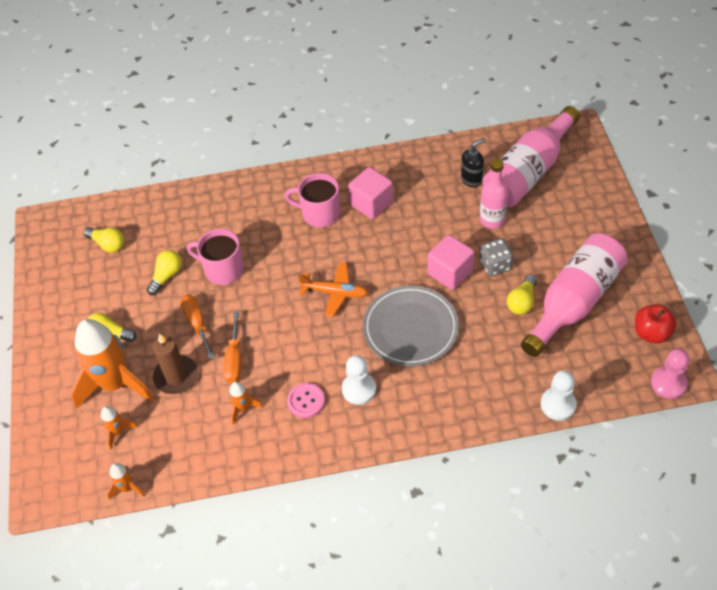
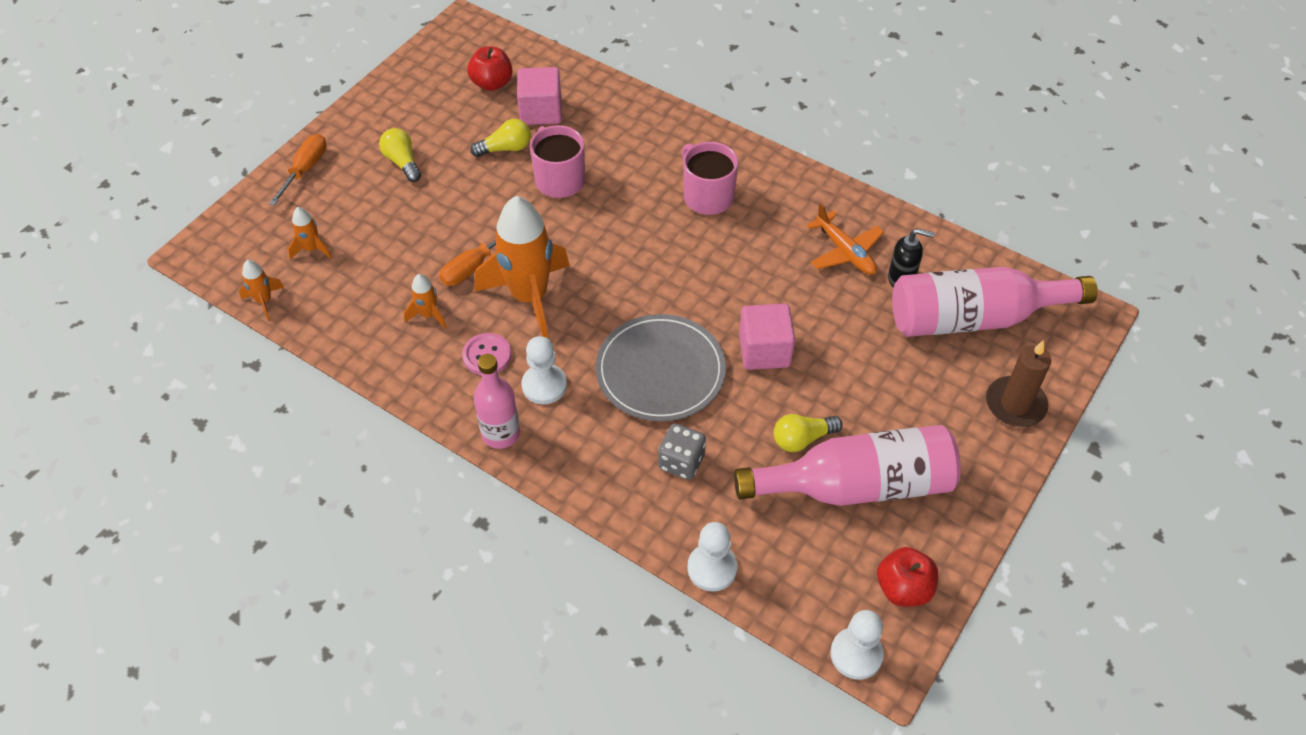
camera: 40 degrees right, 0 degrees up
orange rocket [71,319,154,408] -> orange rocket moved to [475,196,570,338]
yellow light bulb [84,227,124,253] -> red apple [467,47,512,91]
brown candle [153,334,198,394] -> brown candle moved to [986,340,1051,427]
orange screwdriver [181,295,215,359] -> orange screwdriver moved to [269,134,327,206]
orange plane [298,262,368,317] -> orange plane moved to [807,203,884,275]
pink cube [348,167,393,219] -> pink cube moved to [517,67,562,125]
pink bottle [480,159,509,229] -> pink bottle moved to [474,354,520,449]
grey dice [480,238,513,276] -> grey dice moved to [658,423,706,480]
pink pawn [651,349,690,399] -> white pawn [830,610,884,680]

